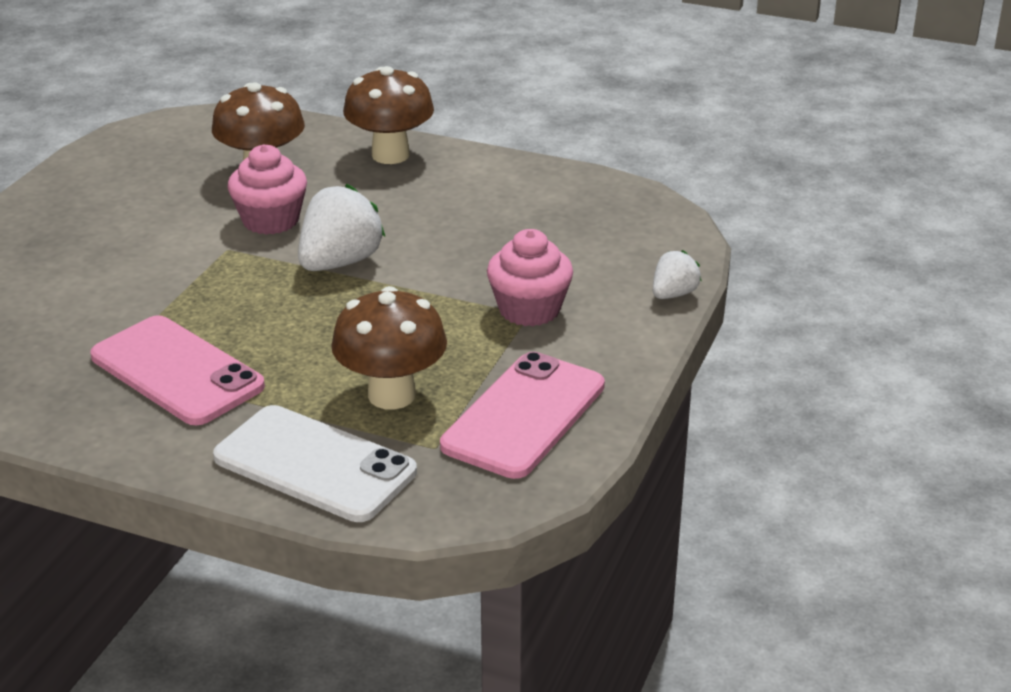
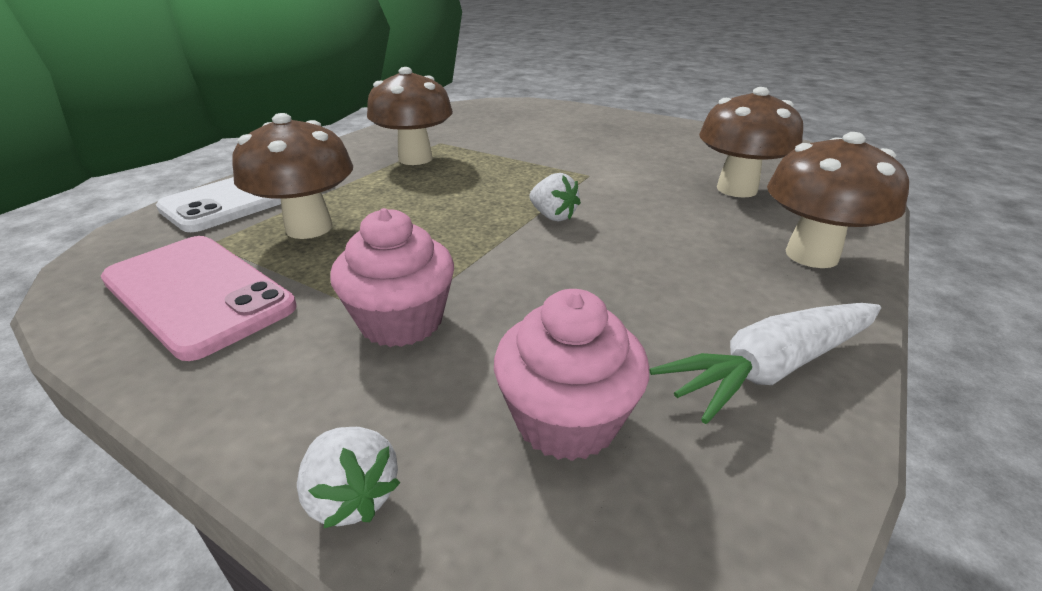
camera: 100 degrees right, 0 degrees up
pink phone [90,315,265,425] -> brown mushroom [367,67,453,165]
pink cupcake [228,145,307,235] -> pink cupcake moved to [494,289,649,461]
white strawberry [298,184,386,271] -> white strawberry [530,173,581,221], size x0.56
none -> white carrot [649,303,881,424]

